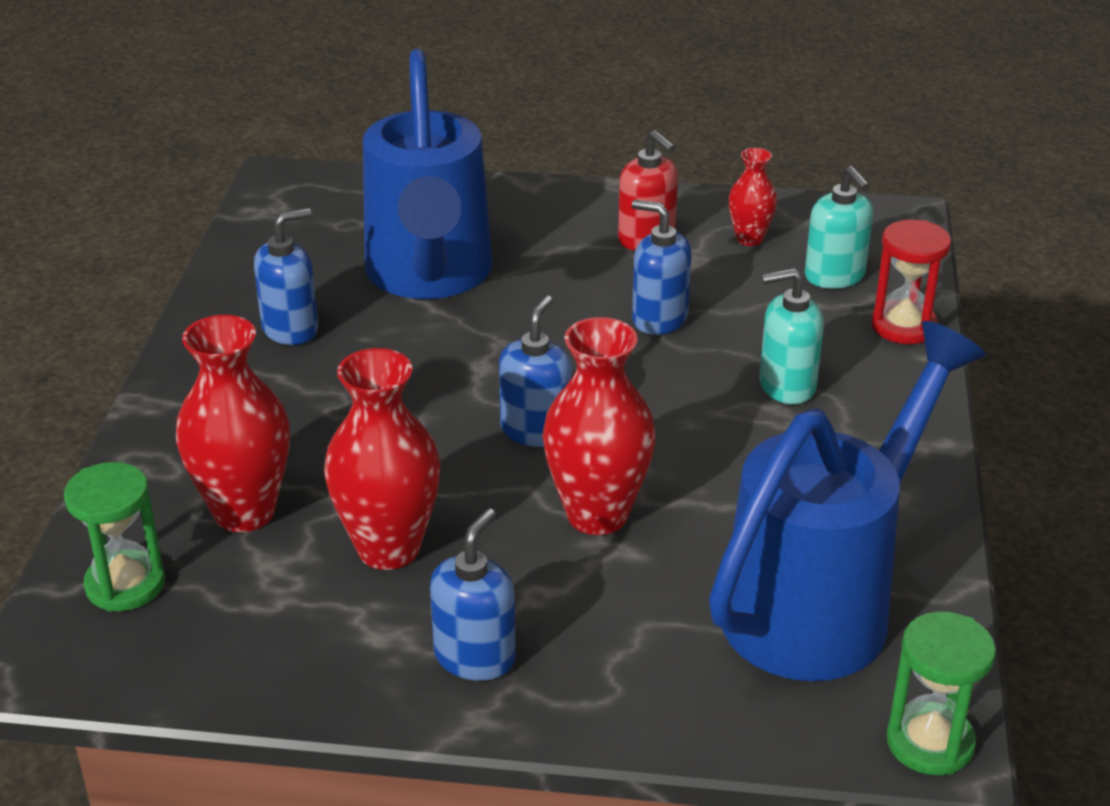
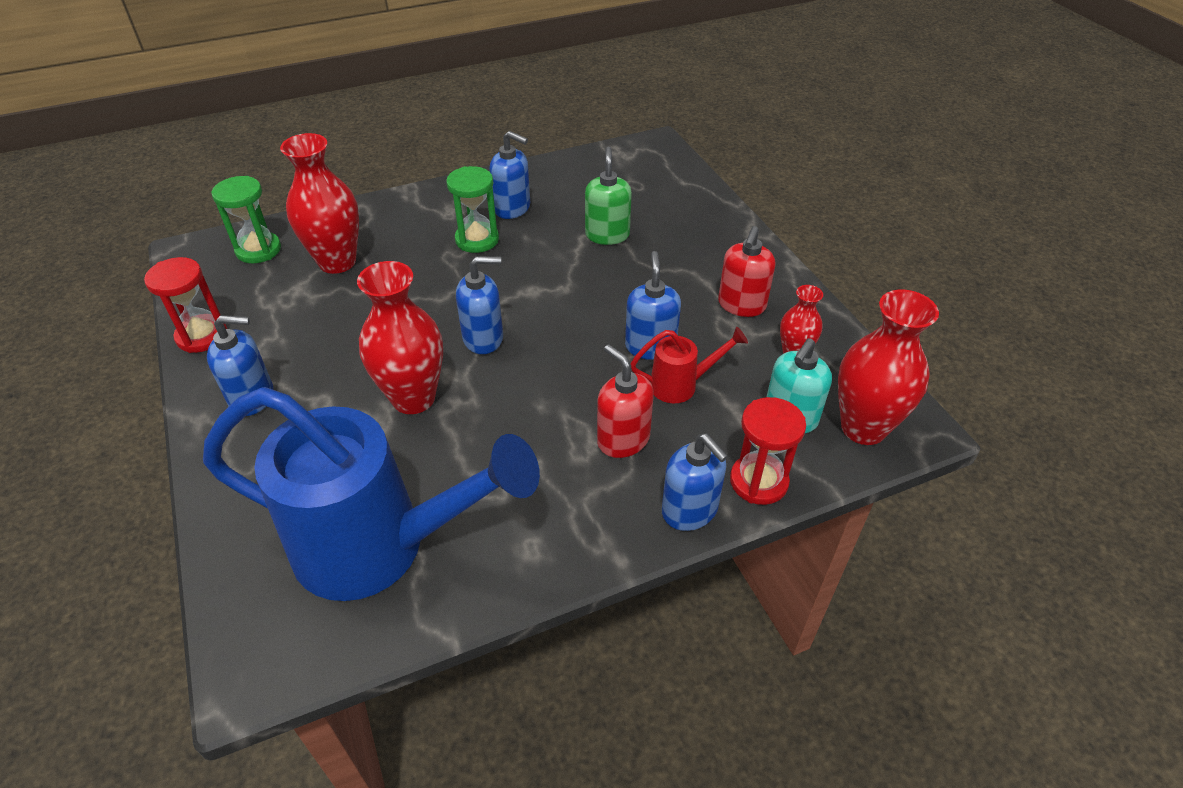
camera: 60 degrees right, 10 degrees up
red vase [324,348,441,570] -> red vase moved to [838,290,939,445]
blue watering can [363,49,493,299] -> green soap dispenser [585,147,632,245]
turquoise soap dispenser [759,268,824,404] -> red soap dispenser [597,344,654,458]
green hourglass [886,611,996,775] -> green hourglass moved to [446,166,499,253]
none -> red hourglass [144,257,227,353]
none -> red watering can [630,326,748,403]
none -> blue soap dispenser [662,434,728,531]

